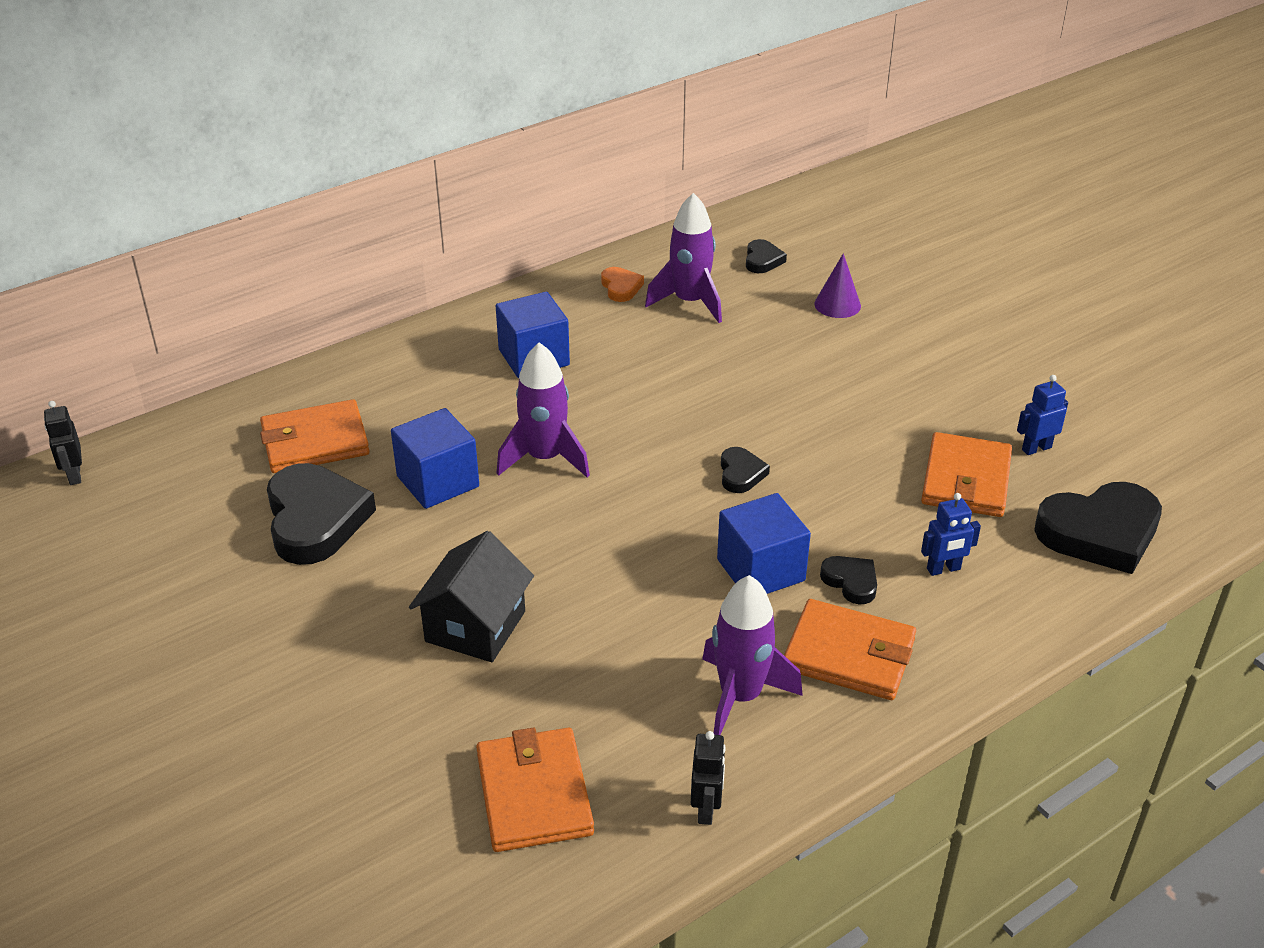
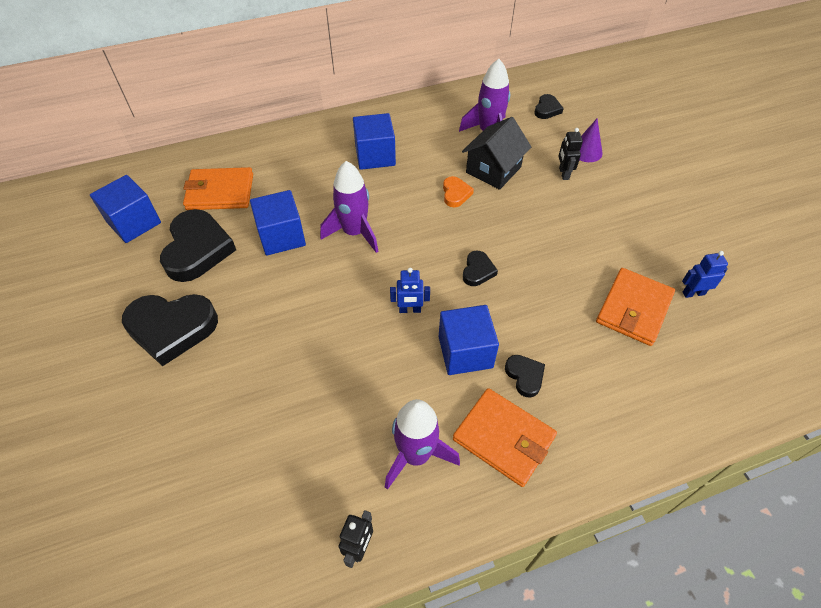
camera: 15 degrees right, 15 degrees up
black robot [44,401,82,485] -> black robot moved to [558,128,583,180]
black house [409,531,534,662] -> black house moved to [462,117,531,190]
orange wallet [476,727,594,852] -> none
orange heart [601,267,644,302] -> orange heart moved to [443,176,474,207]
blue robot [921,493,981,576] -> blue robot moved to [390,268,430,313]
black heart [1034,482,1162,574] -> black heart moved to [122,294,218,366]
none -> blue cube [90,175,161,243]

